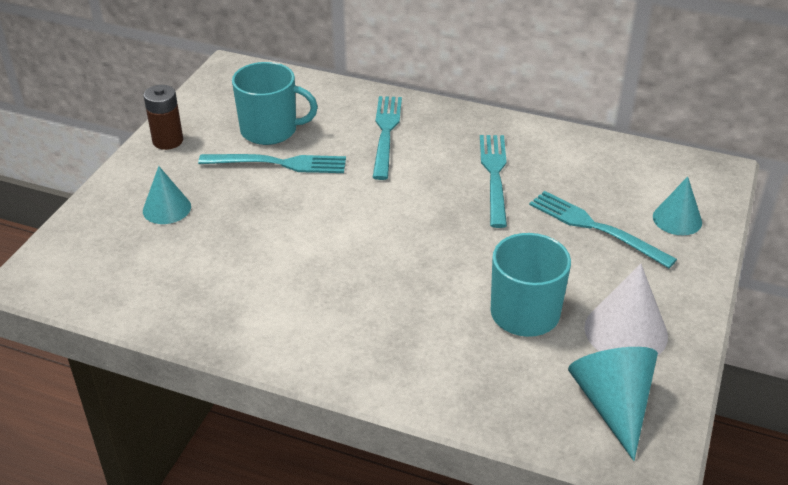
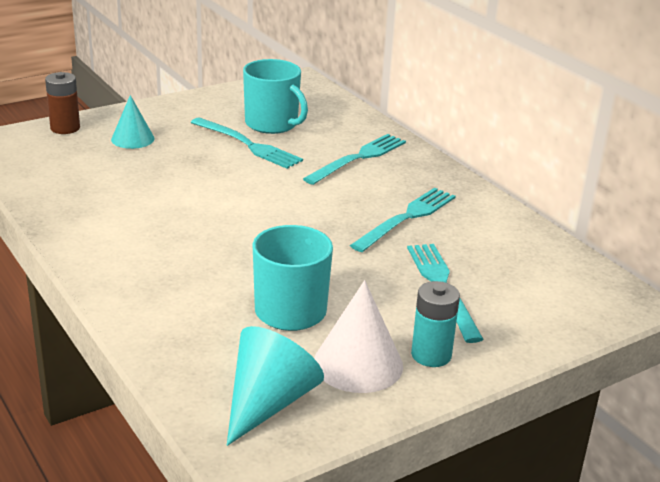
camera: 35 degrees right, 10 degrees down
brown battery [144,85,183,150] -> brown battery moved to [45,72,80,134]
turquoise cone [653,176,702,235] -> none
none -> turquoise battery [411,281,460,367]

